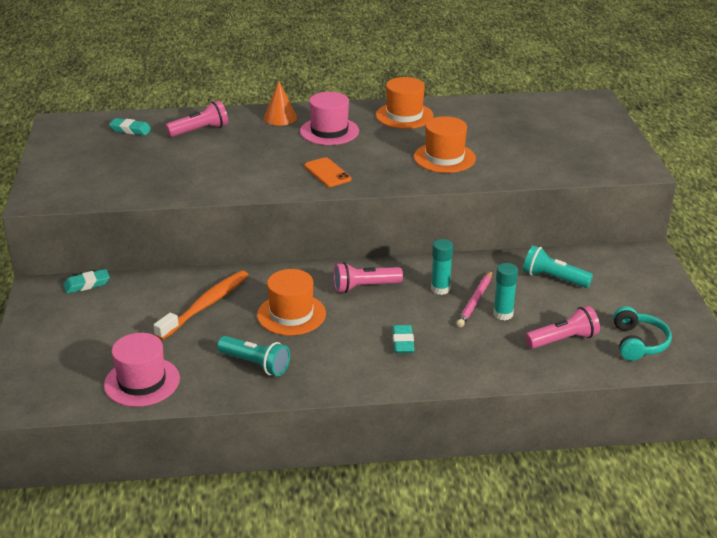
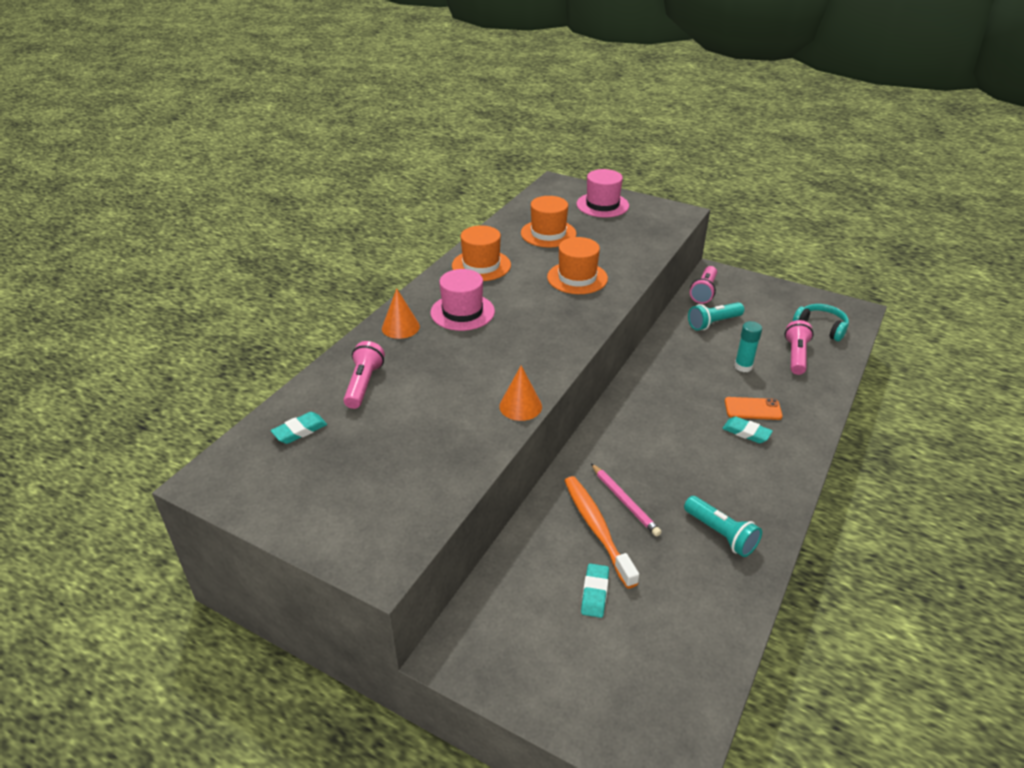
camera: 55 degrees left, 5 degrees up
turquoise eraser [63,269,110,294] -> turquoise eraser moved to [581,563,609,618]
pink hat [104,333,180,407] -> pink hat moved to [576,169,629,217]
turquoise flashlight [217,336,290,376] -> turquoise flashlight turned 75 degrees clockwise [684,496,762,557]
orange hat [257,269,326,335] -> orange hat moved to [521,196,577,247]
orange phone [304,157,351,187] -> orange phone moved to [725,397,783,420]
pink flashlight [334,262,403,293] -> pink flashlight moved to [690,266,717,304]
turquoise glue stick [431,239,453,295] -> none
pink pencil [457,271,492,327] -> pink pencil moved to [591,463,661,537]
none -> orange cone [499,366,542,421]

